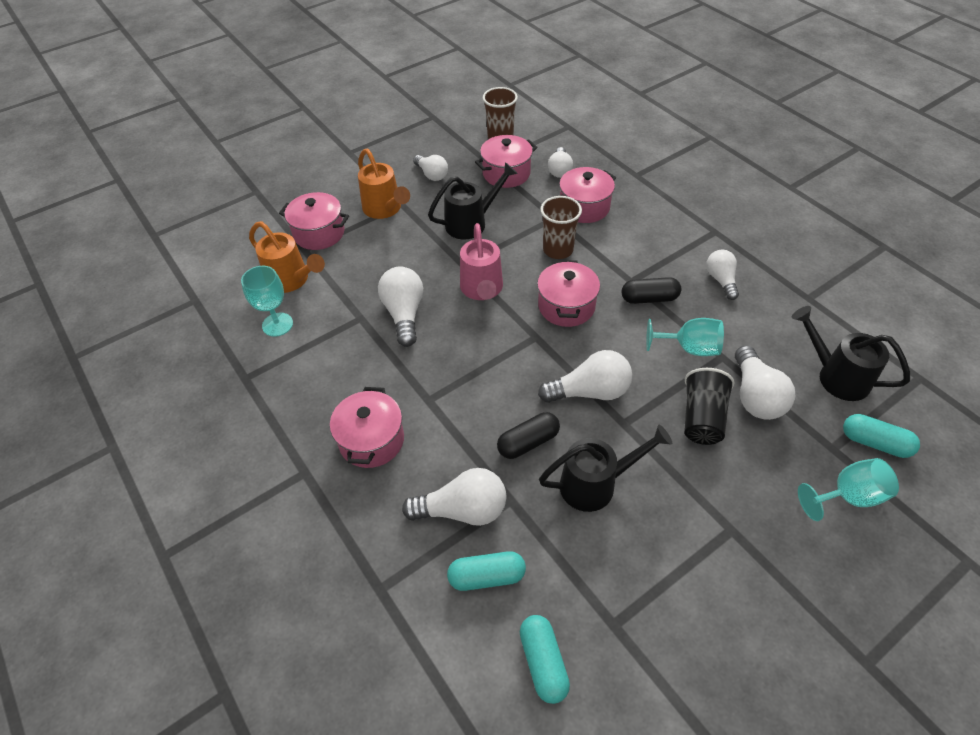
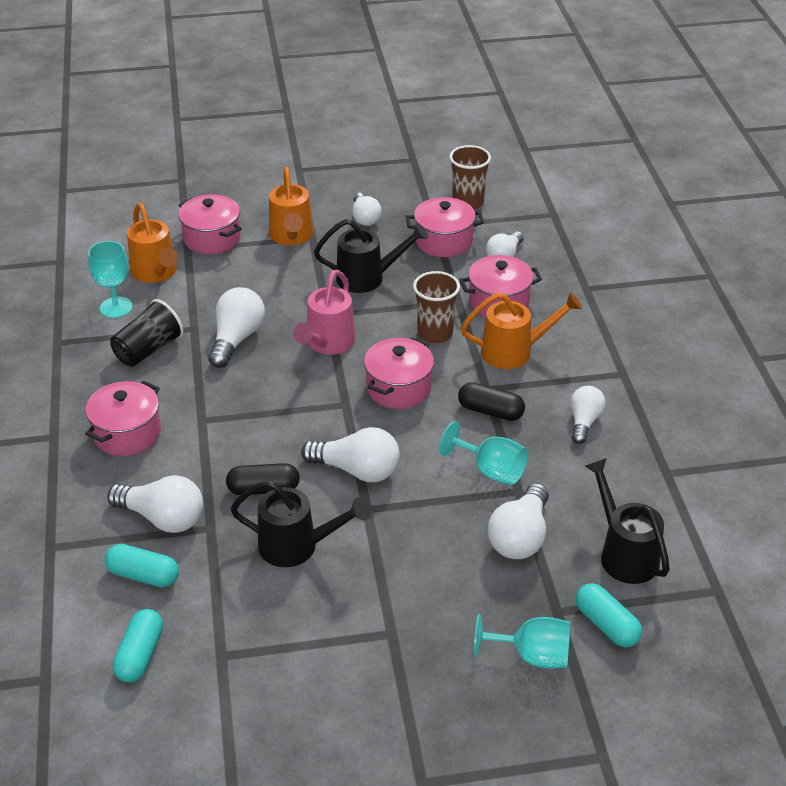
camera: 25 degrees right, 10 degrees down
black cup [684,368,734,445] -> black cup moved to [110,299,184,367]
none -> orange watering can [461,292,582,369]

